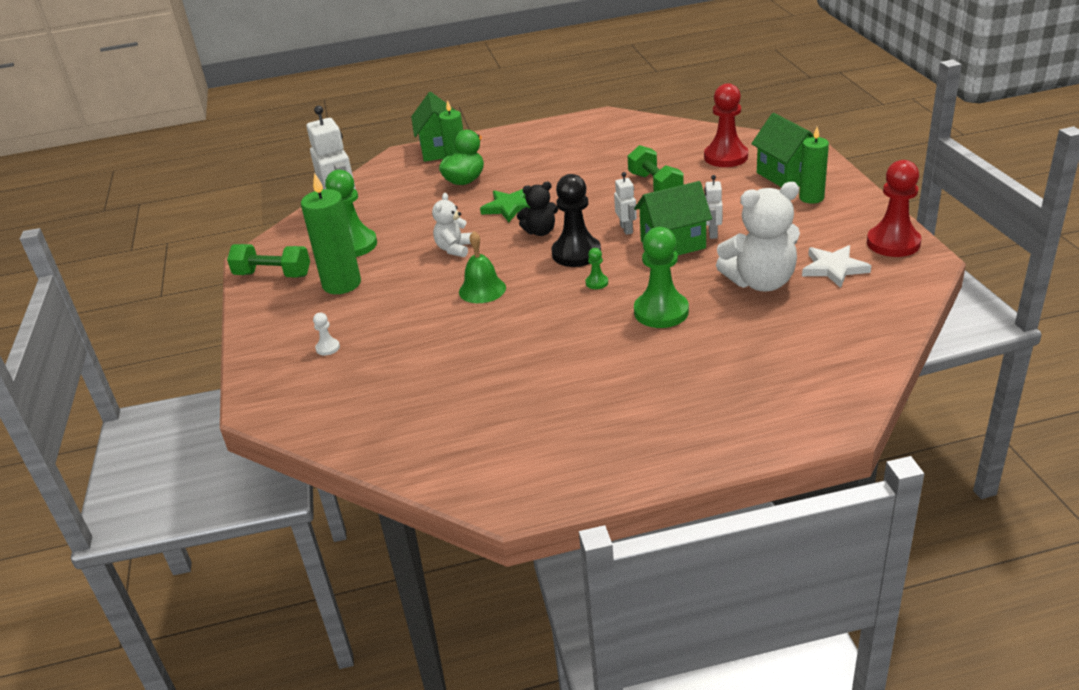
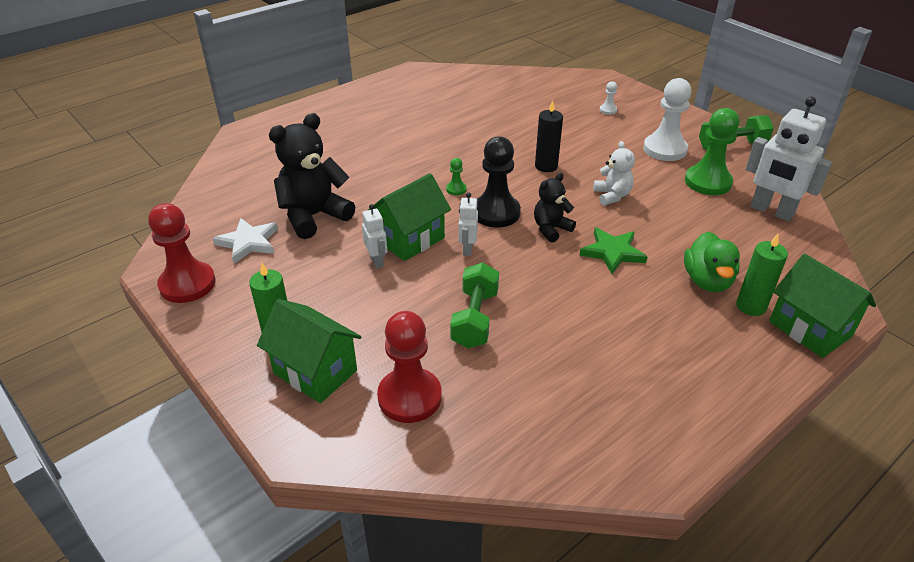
camera: 150 degrees right, 5 degrees up
green candle [301,172,361,294] -> white pawn [643,78,691,161]
green bell [459,231,506,303] -> black candle [535,100,563,172]
white robot [614,172,637,235] -> white robot turned 45 degrees clockwise [458,192,478,256]
green dumbbell [628,145,684,192] -> green dumbbell turned 60 degrees clockwise [450,262,499,348]
green pawn [634,227,689,328] -> none
white teddy bear [716,182,800,292] -> black teddy bear [269,113,355,239]

